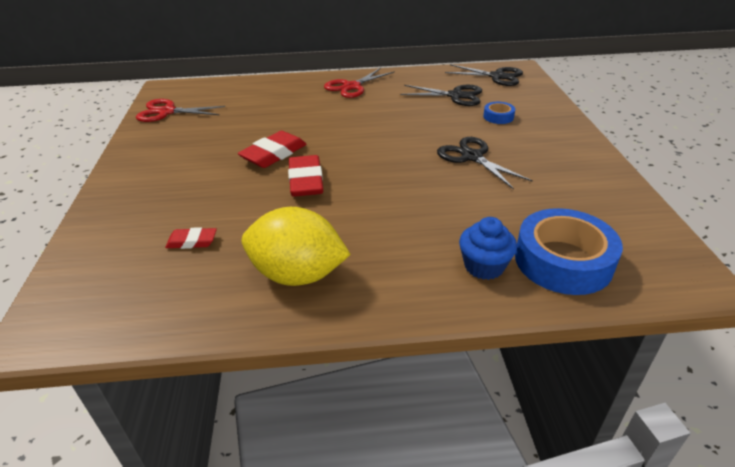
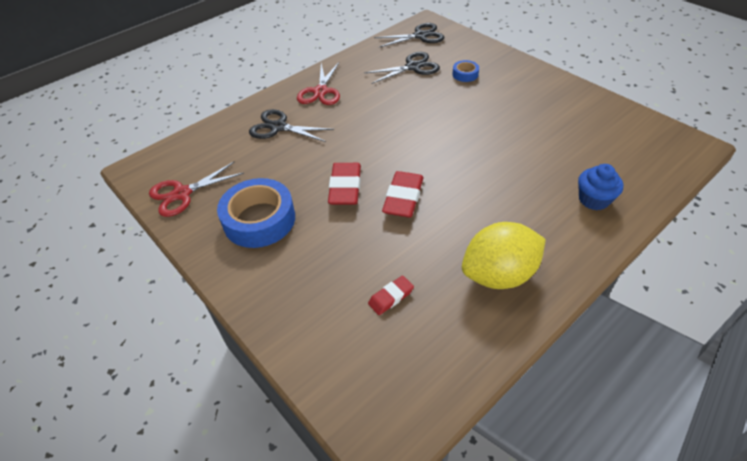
camera: 35 degrees left, 10 degrees up
red eraser [288,155,323,197] -> red eraser turned 60 degrees clockwise [382,171,423,218]
black scissors [437,137,533,190] -> black scissors moved to [249,109,334,142]
blue tape [515,208,623,295] -> blue tape moved to [217,178,295,248]

